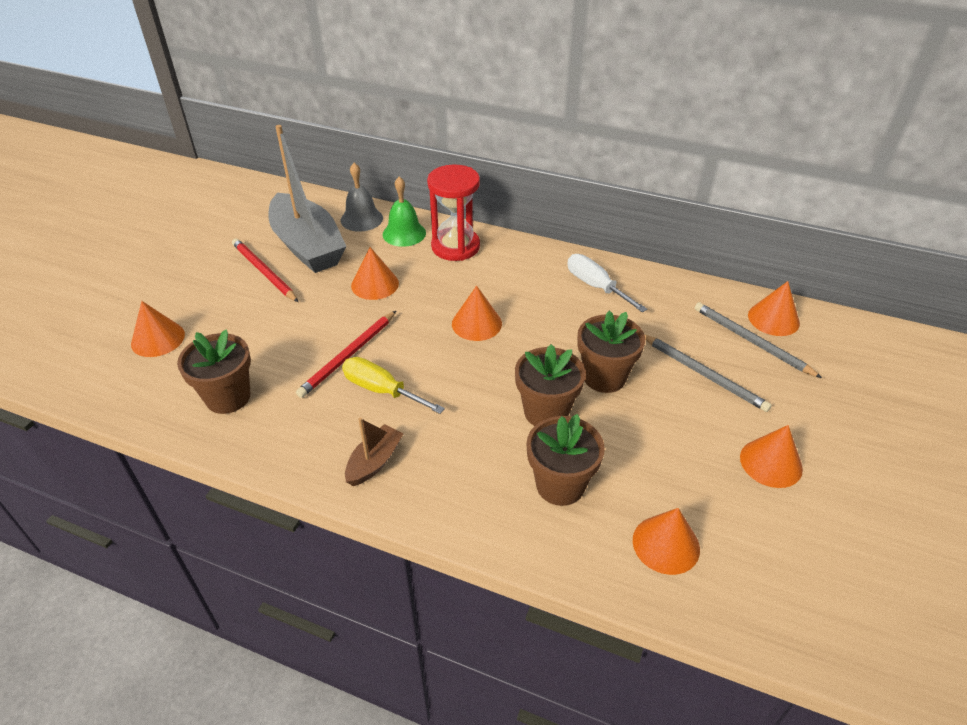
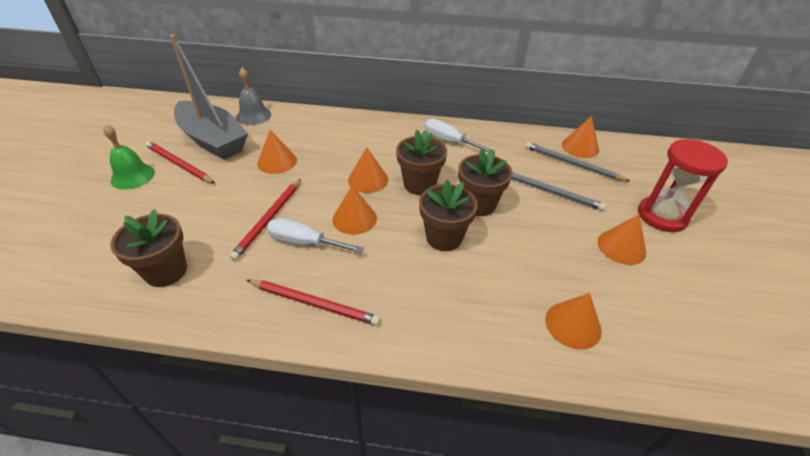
camera: 15 degrees left, 0 degrees up
orange cone [131,301,185,357] -> orange cone moved to [332,186,377,235]
yellow screwdriver [342,357,445,414] -> white screwdriver [267,218,364,253]
brown boat [345,417,403,486] -> red pencil [246,280,380,326]
green bell [383,177,426,247] -> green bell moved to [103,124,155,190]
red hourglass [427,164,480,261] -> red hourglass moved to [638,139,728,232]
brown flower pot [527,414,605,506] -> brown flower pot moved to [396,130,447,195]

